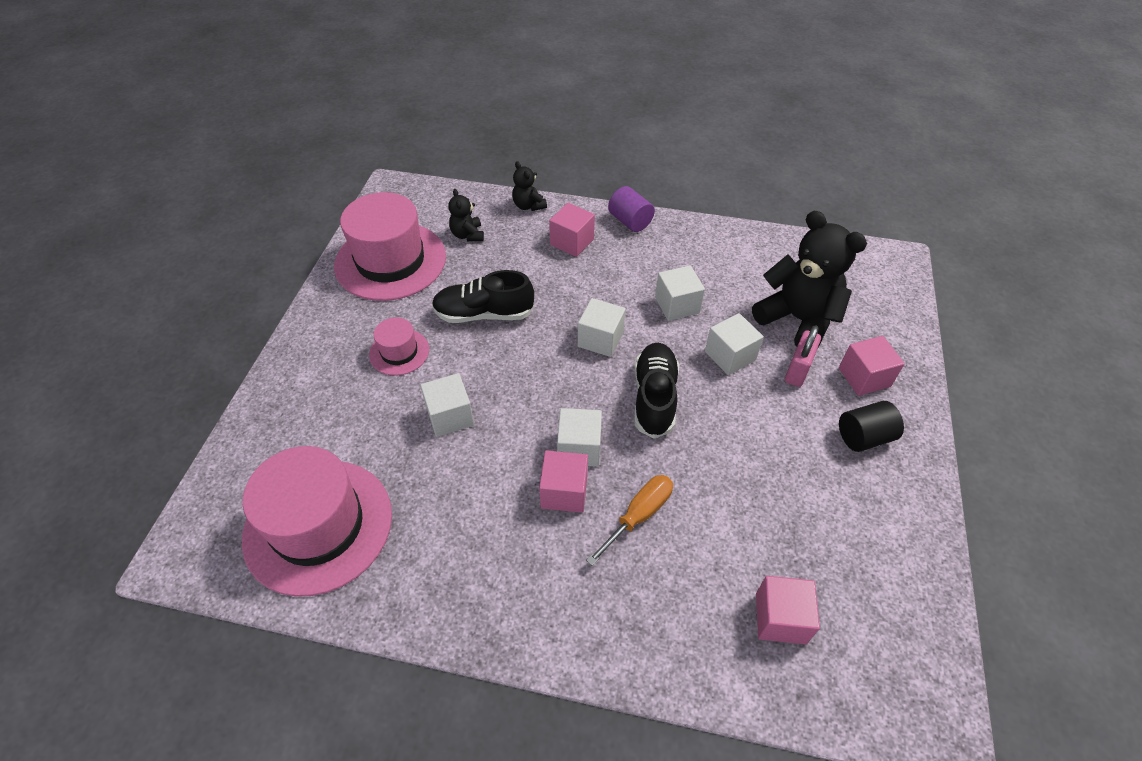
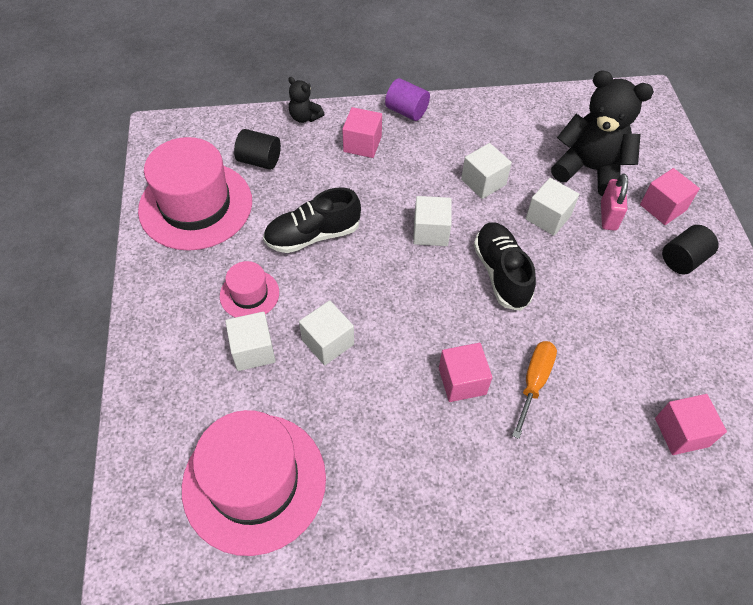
camera: 20 degrees left, 5 degrees up
black teddy bear [448,189,484,241] -> black cylinder [234,129,281,170]
white cube [557,408,602,467] -> white cube moved to [225,312,276,371]

